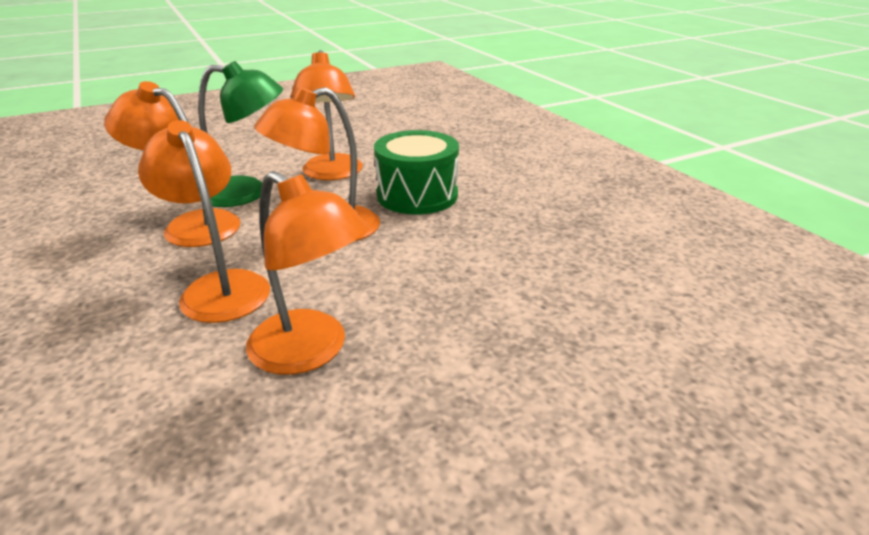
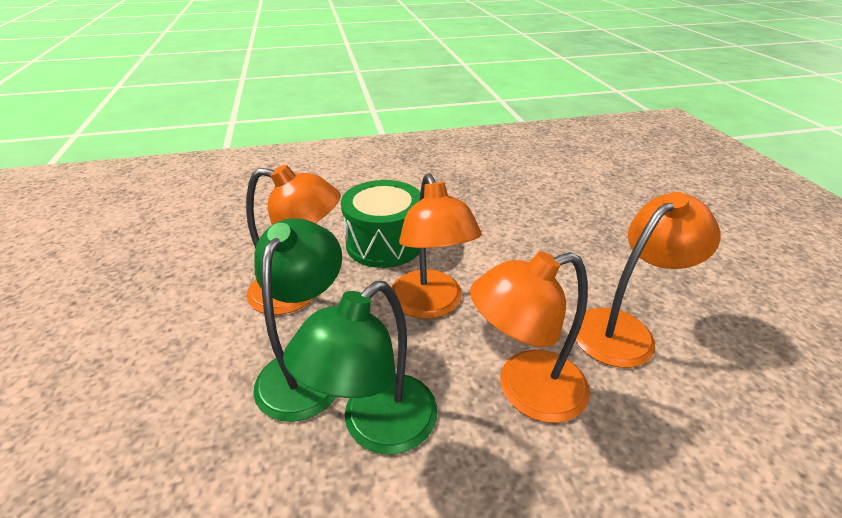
camera: 75 degrees left, 5 degrees up
orange lamp [104,81,240,247] -> green lamp [283,281,437,454]

